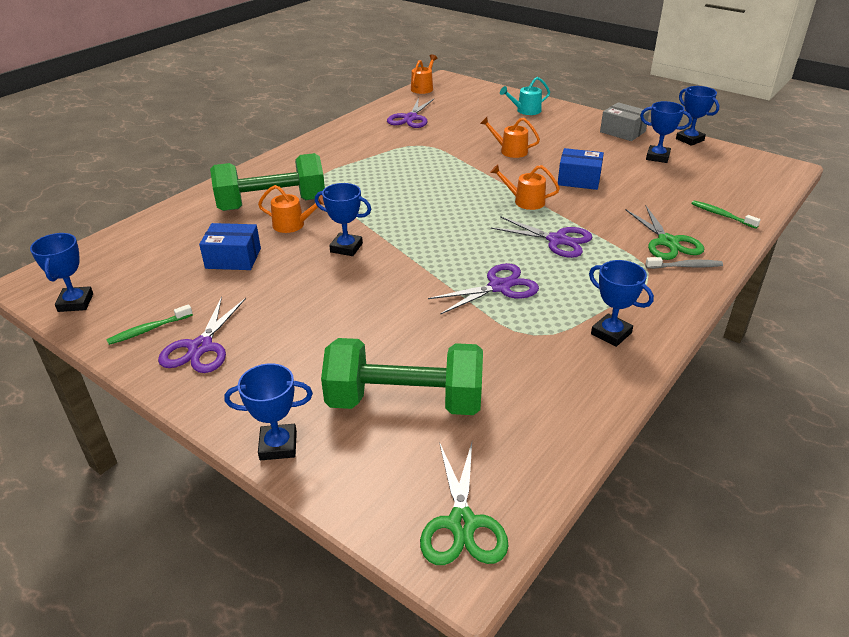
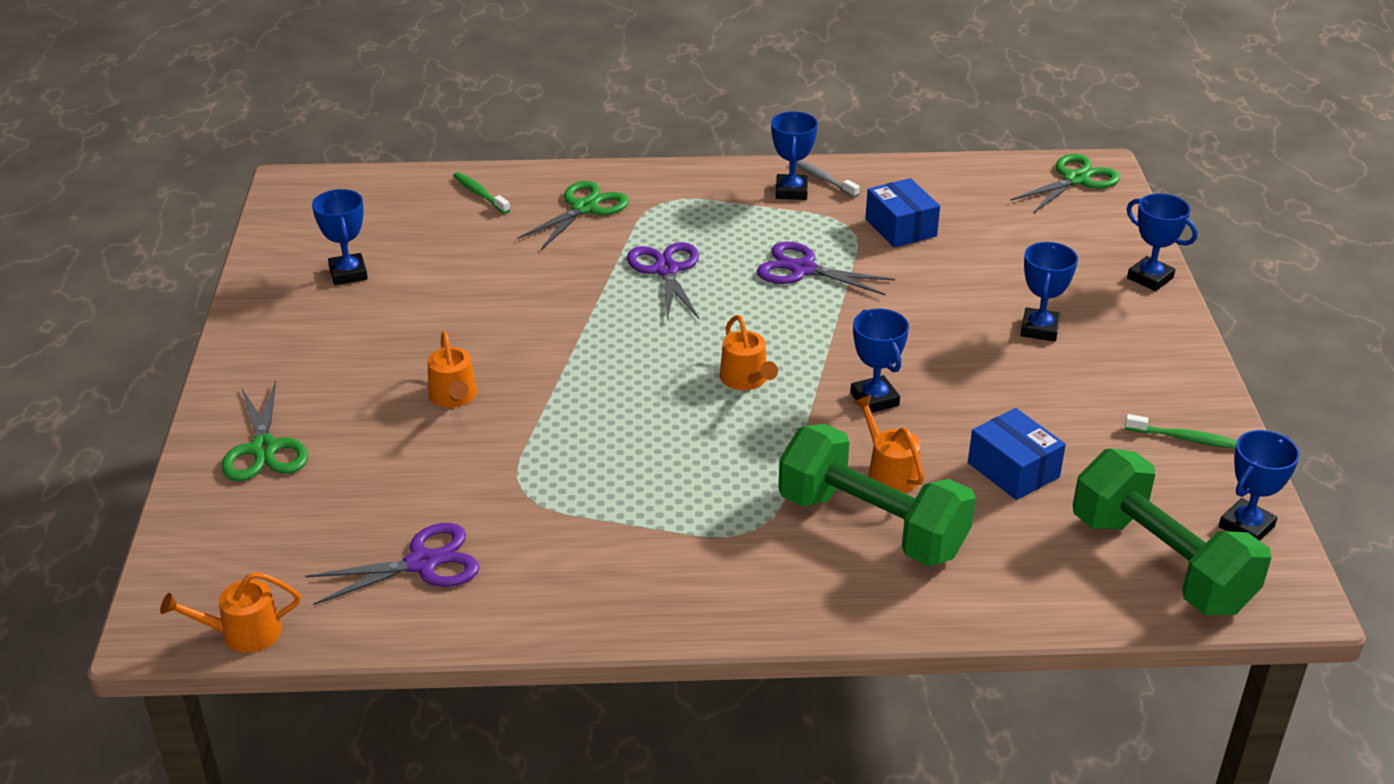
camera: 130 degrees left, 0 degrees up
purple scissors [158,296,246,373] -> none
green dumbbell [321,338,483,415] -> green dumbbell moved to [1073,449,1271,615]
orange watering can [490,164,560,210] -> orange watering can moved to [720,315,778,390]
turquoise watering can [500,77,550,115] -> green scissors [221,381,308,481]
blue box [558,148,604,190] -> blue box moved to [865,178,940,248]
grey box [600,102,650,141] -> none
grey toothbrush [645,257,723,269] -> grey toothbrush moved to [796,160,860,198]
blue trophy [676,86,720,146] -> blue trophy moved to [1021,242,1078,342]
green toothbrush [691,201,761,229] -> green toothbrush turned 135 degrees clockwise [453,172,510,214]

